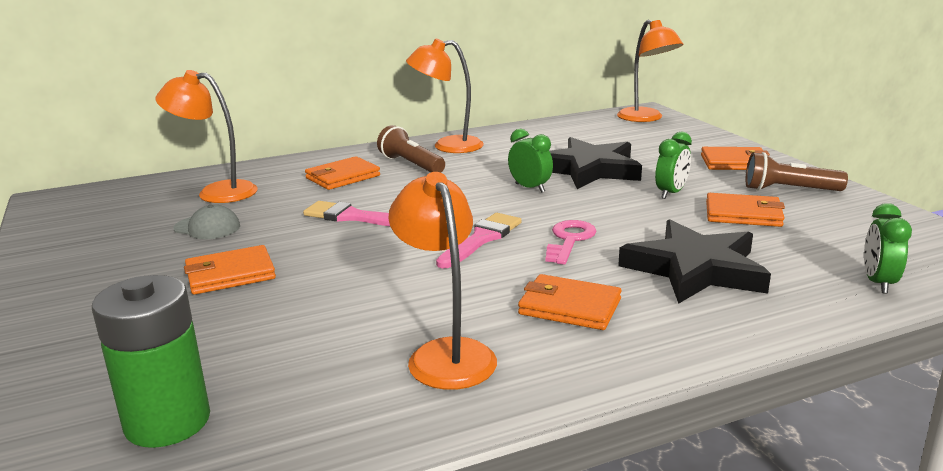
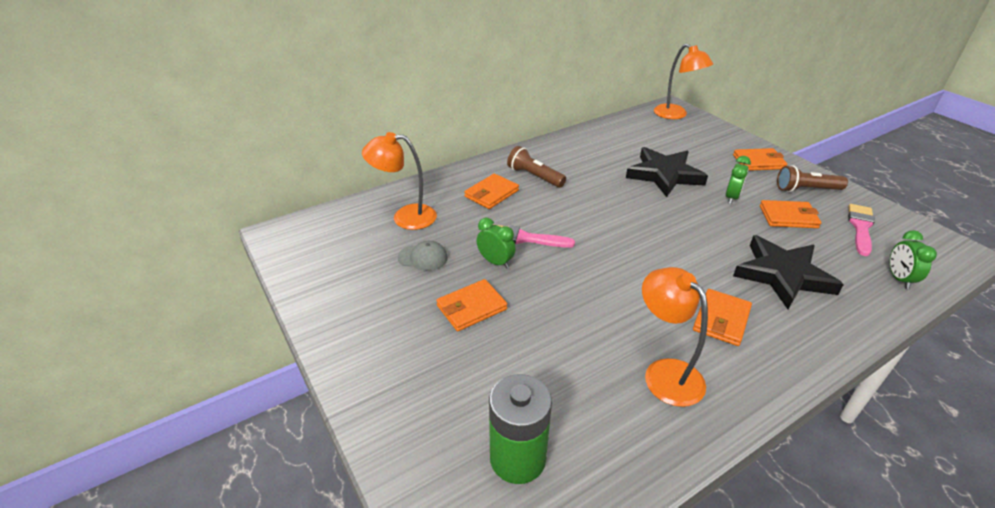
camera: 10 degrees left, 15 degrees up
orange lamp [406,38,484,153] -> none
pink brush [436,213,522,268] -> pink brush moved to [848,204,875,256]
green clock [508,129,553,192] -> green clock moved to [477,218,515,269]
orange wallet [518,274,622,330] -> orange wallet turned 75 degrees counterclockwise [693,289,752,346]
pink key [545,220,596,265] -> none

